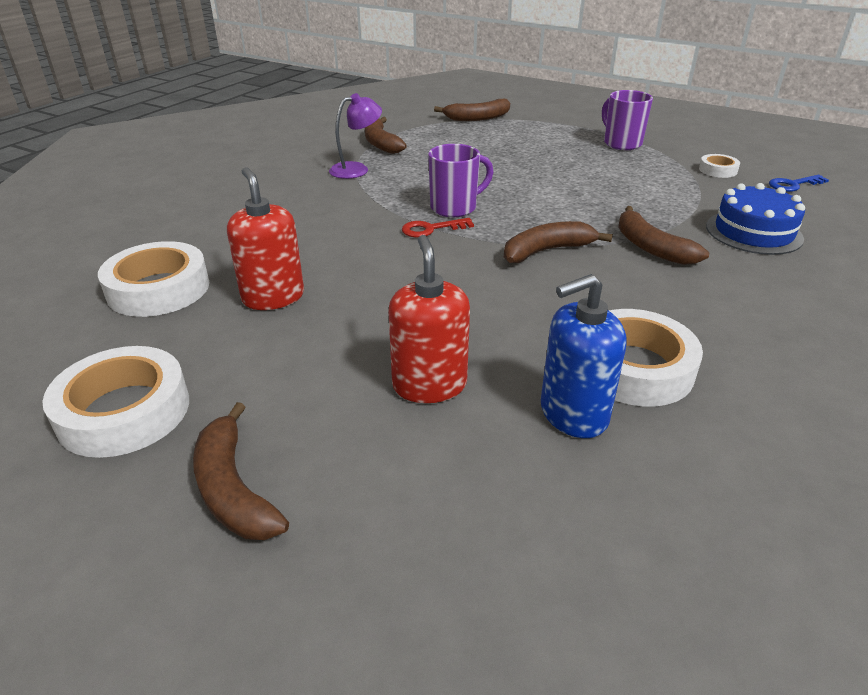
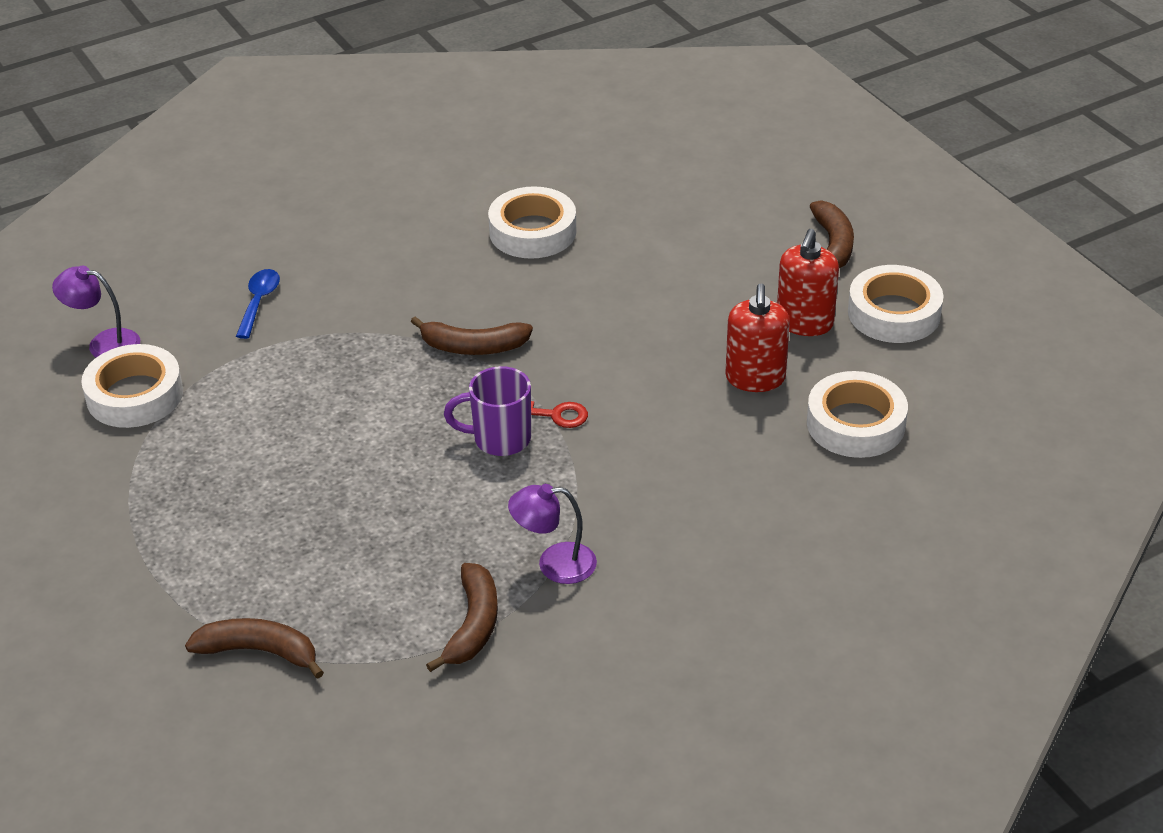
camera: 150 degrees left, 5 degrees up
red soap dispenser [388,235,470,403] -> red soap dispenser moved to [777,229,839,336]
blue soap dispenser [541,274,627,438] -> none
purple mug [602,90,653,150] -> none
brown banana [618,206,709,265] -> none
white tape [699,154,740,178] -> white tape [81,344,183,428], size x1.96
blue cake [706,183,805,255] -> blue spoon [236,269,280,339]
blue key [769,175,829,192] -> purple lamp [52,266,140,357]

